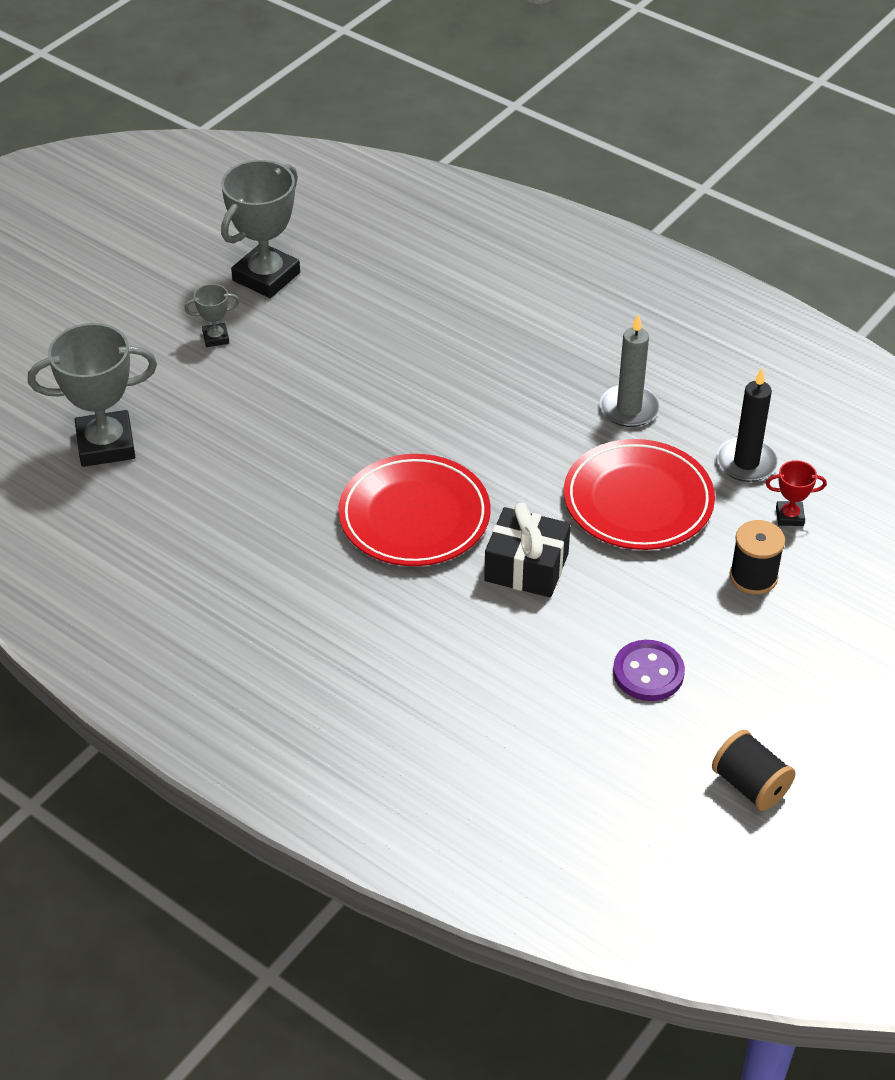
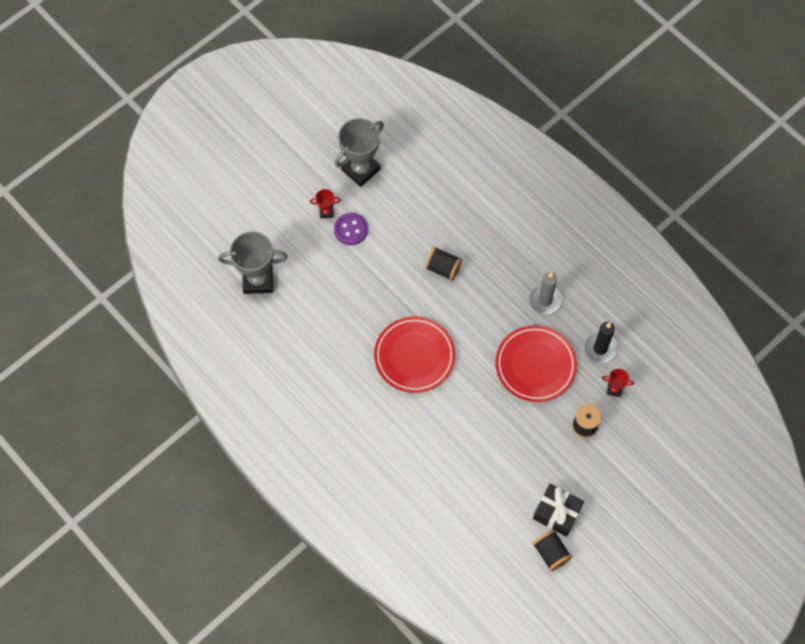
camera: 10 degrees right, 20 degrees up
grey trophy [185,284,240,347] -> red trophy [310,189,341,218]
black gift [484,502,571,598] -> black gift moved to [533,484,584,537]
purple button [613,640,685,701] -> purple button moved to [334,213,368,245]
none -> black spool [425,247,462,281]

